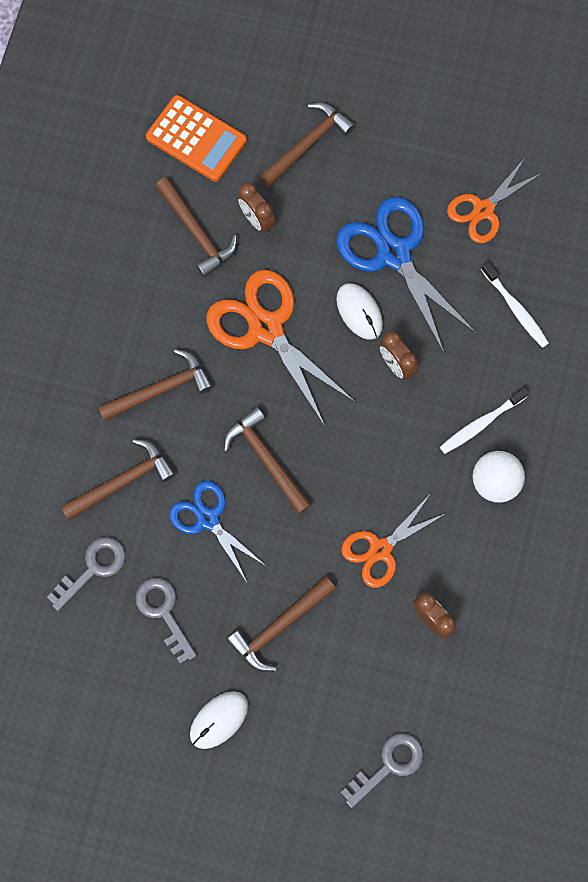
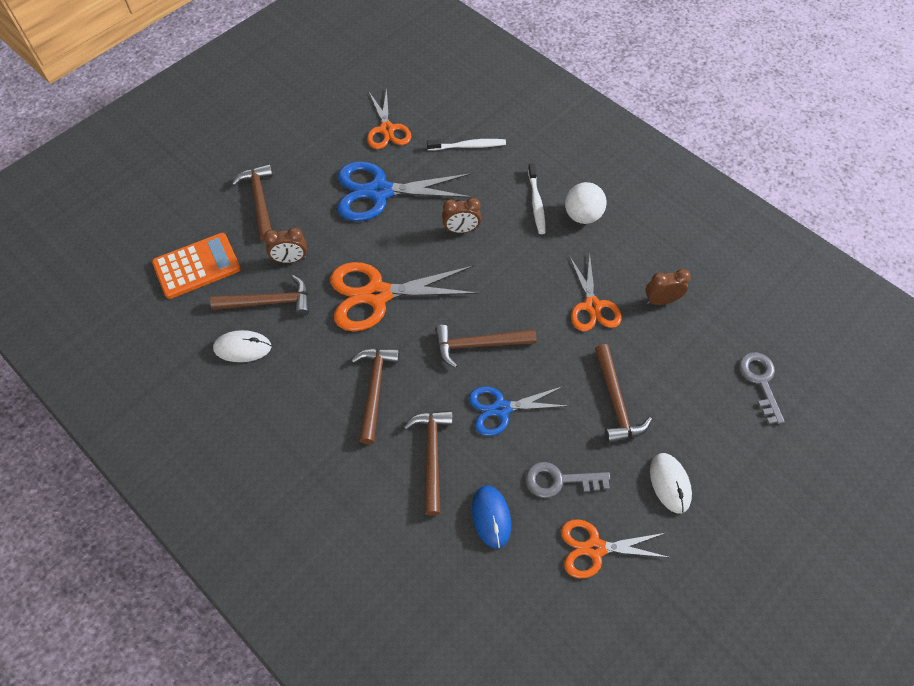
camera: 60 degrees left, 15 degrees down
grey key [47,537,125,611] -> blue mouse [472,486,511,548]
white mouse [336,283,383,340] -> white mouse moved to [213,330,271,362]
none -> orange scissors [561,519,671,578]

